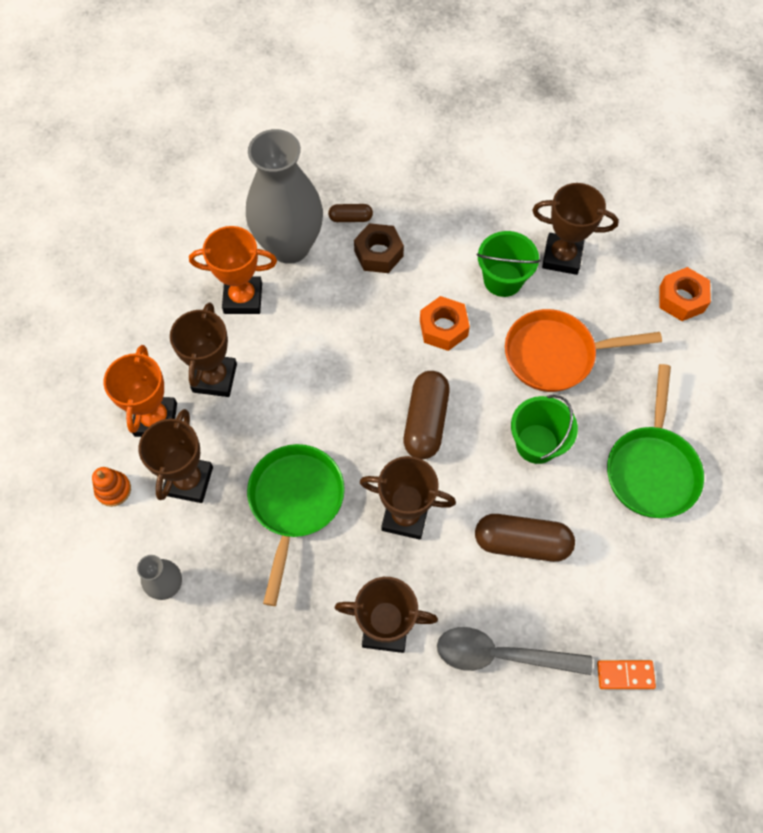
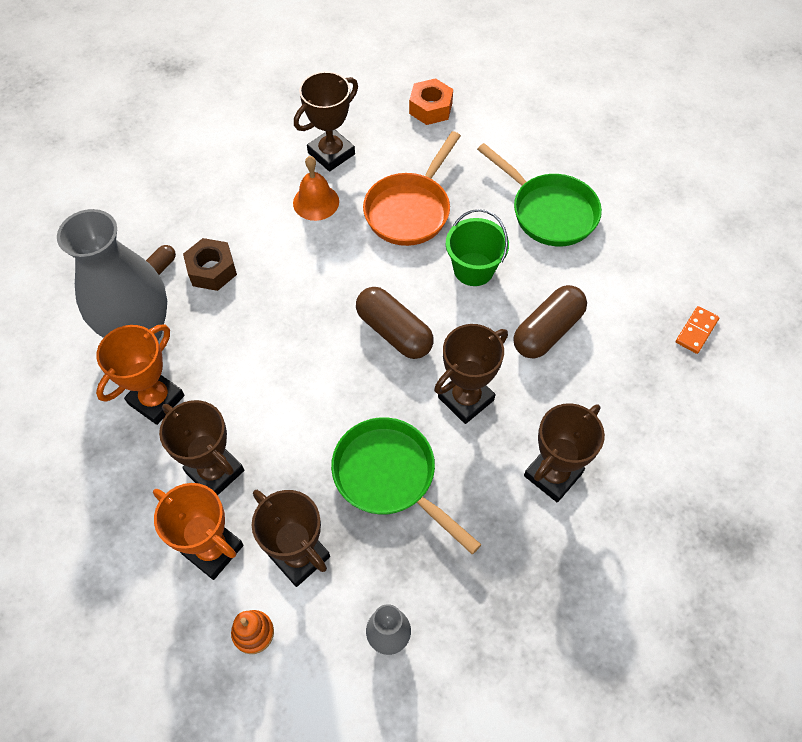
camera: 55 degrees left, 5 degrees down
orange nut [420,296,470,351] -> none
grey spoon [437,627,592,675] -> none
green bucket [477,231,540,297] -> orange bell [293,156,339,221]

